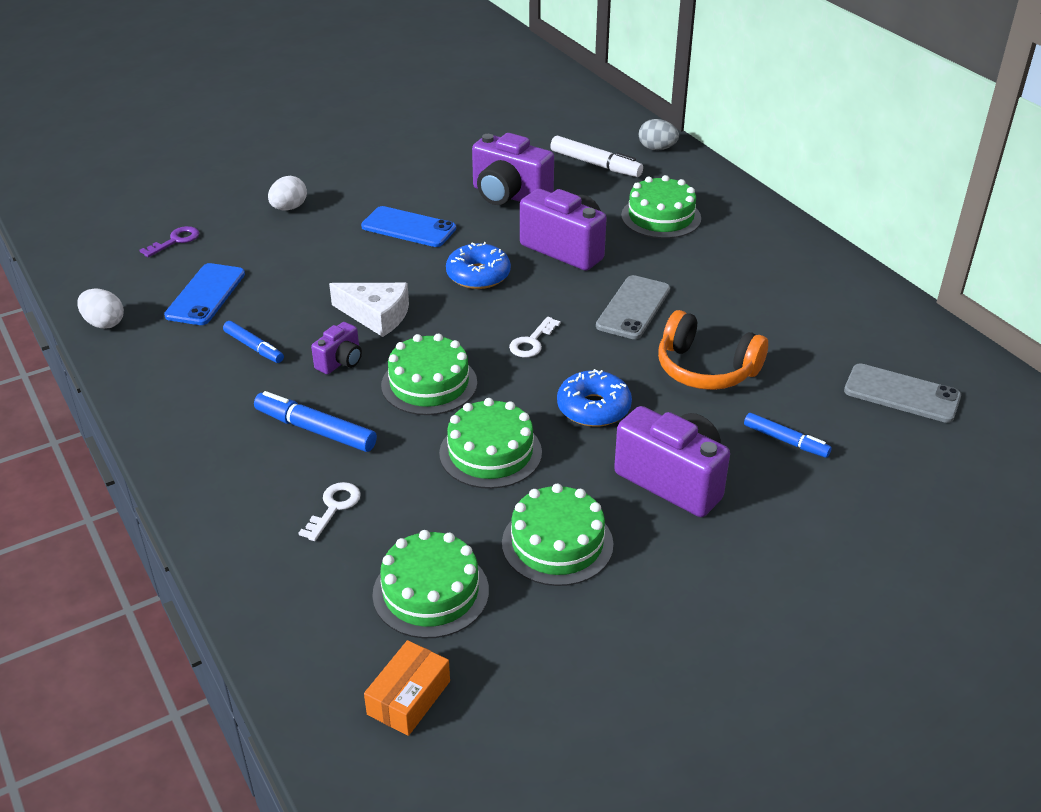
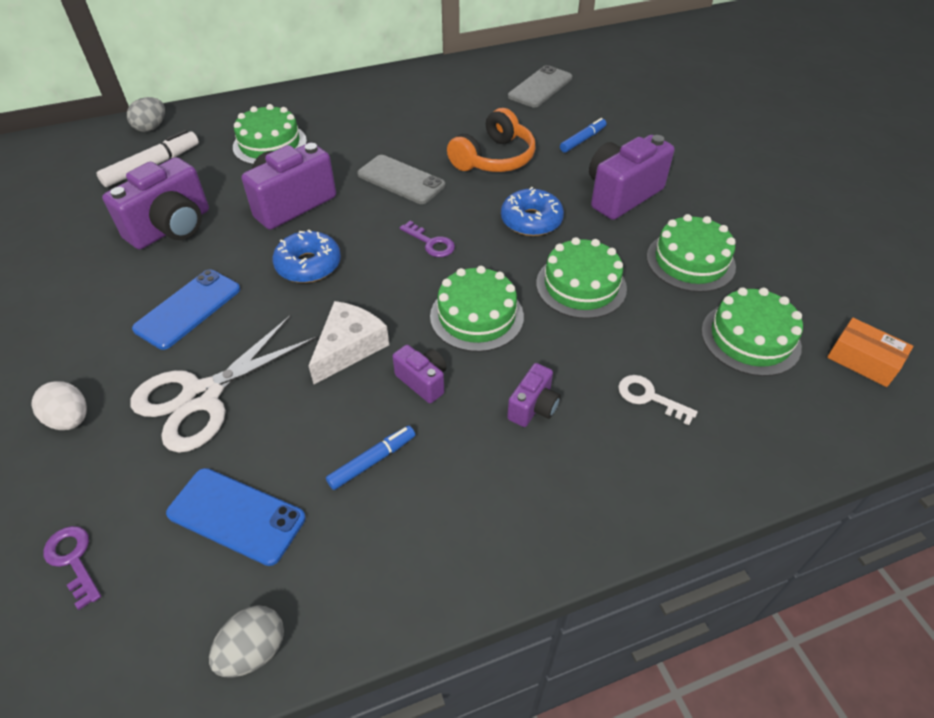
camera: 80 degrees left, 10 degrees up
white egg [77,289,124,329] -> grey egg [209,605,284,677]
blue marker [254,391,377,452] -> purple camera [507,363,561,427]
white key [509,317,561,358] -> purple key [400,221,455,257]
none -> white scissors [130,315,318,453]

